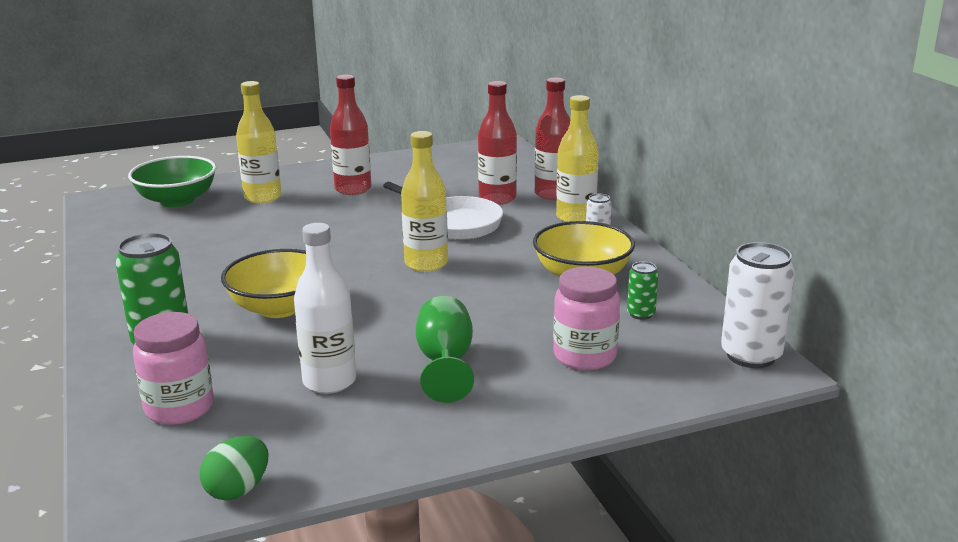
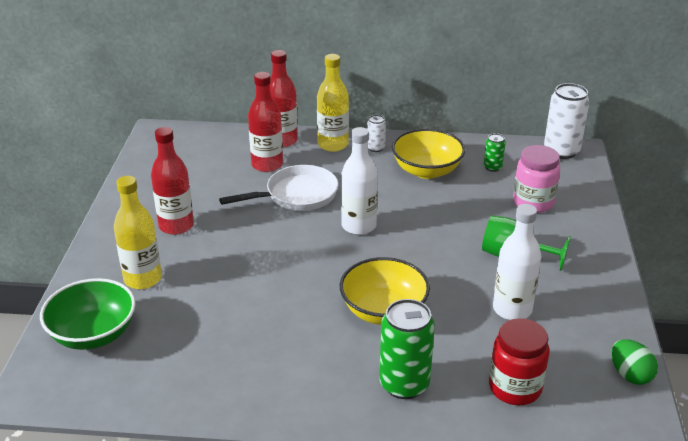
camera: 65 degrees left, 10 degrees up
pink jar [133,312,214,425] -> red jar [489,318,549,405]
yellow bottle [401,131,448,272] -> white bottle [341,127,378,235]

